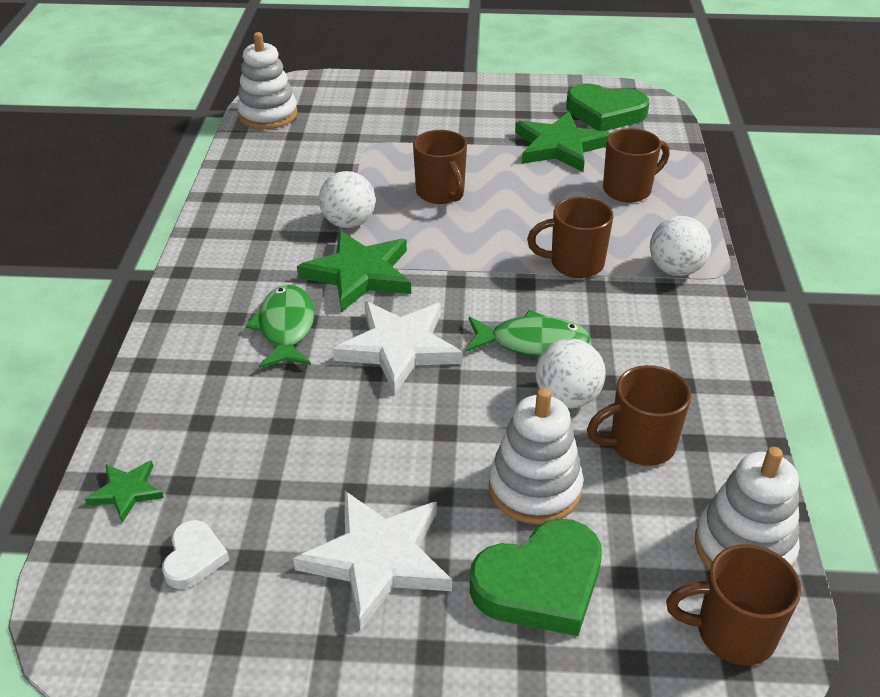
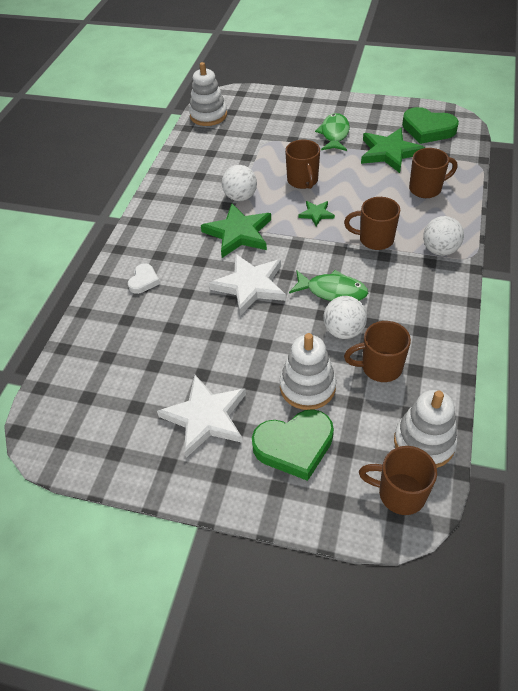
camera: 15 degrees right, 10 degrees up
green star [85,460,164,523] -> green star moved to [298,201,335,226]
white heart [162,520,229,589] -> white heart moved to [128,264,160,294]
green fish [246,284,315,368] -> green fish moved to [315,113,350,151]

